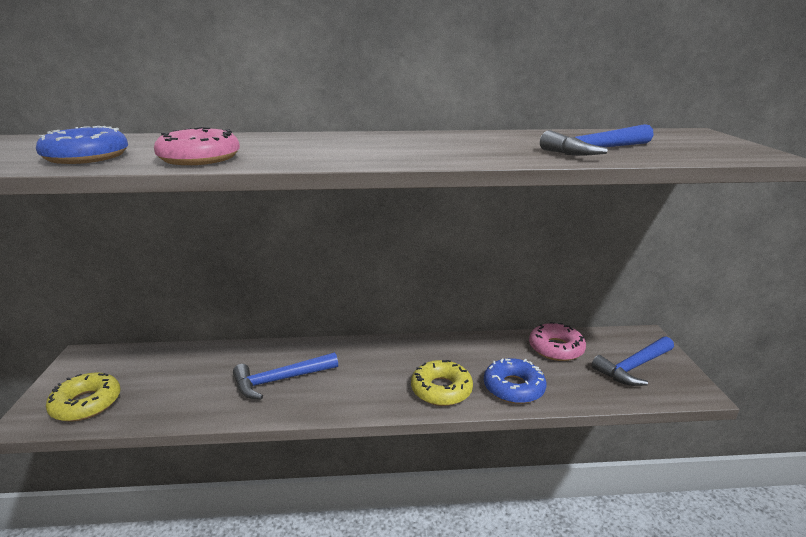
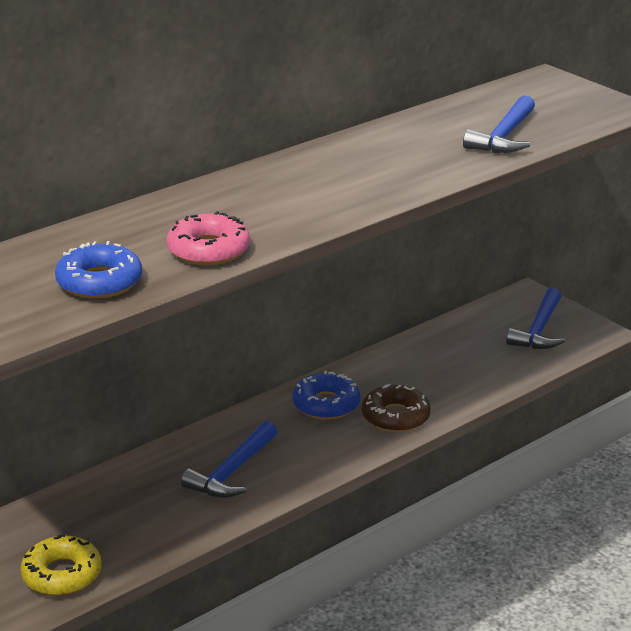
camera: 35 degrees left, 5 degrees up
yellow donut [411,360,473,406] -> brown donut [362,384,431,432]
blue donut [484,358,546,404] -> blue donut moved to [292,371,360,419]
pink donut [529,322,586,361] -> none

